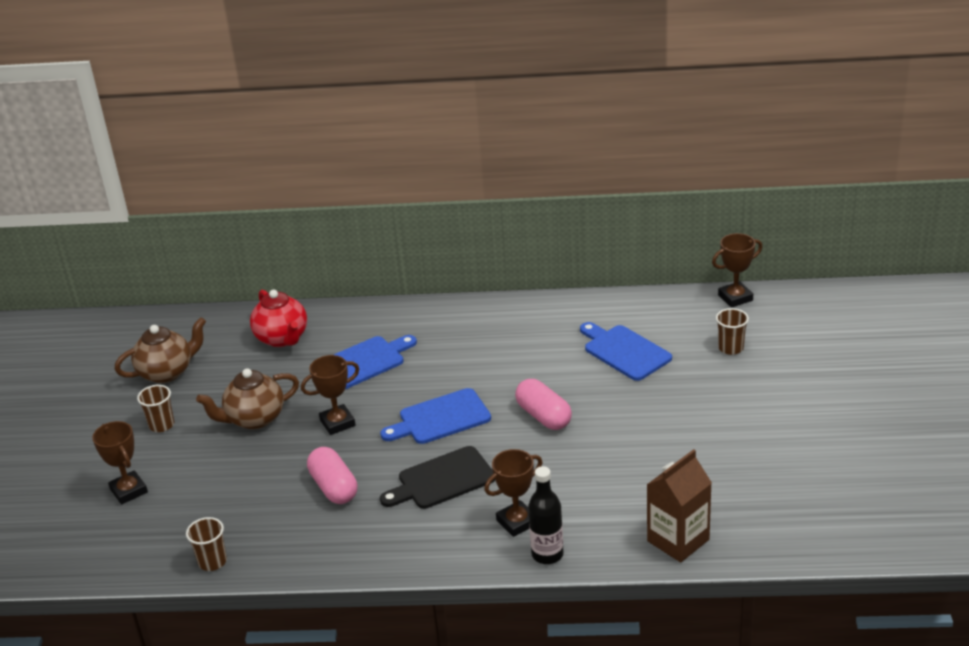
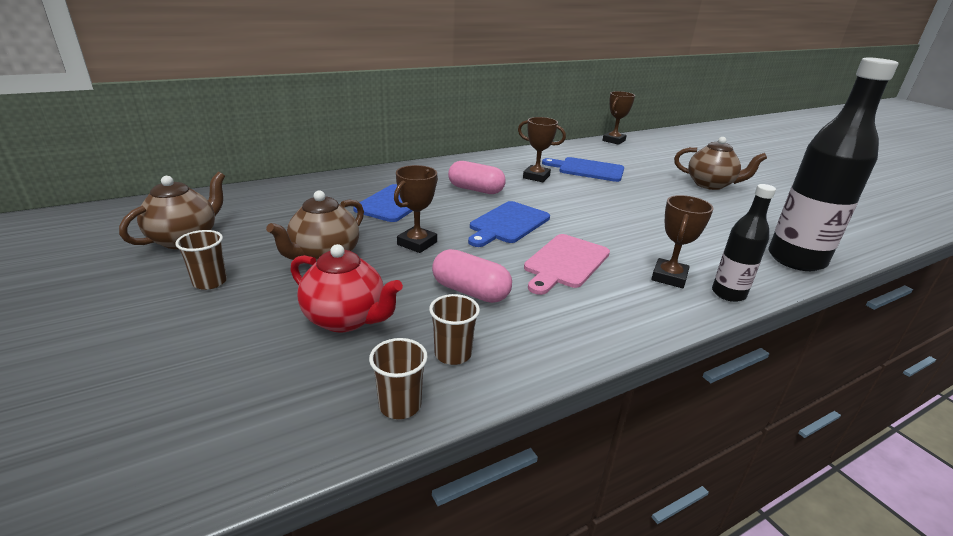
camera: 35 degrees left, 5 degrees down
brown trophy [92,421,148,505] -> brown trophy moved to [518,117,566,182]
red teapot [250,290,307,347] -> red teapot moved to [290,244,403,332]
black cutting board [380,446,495,509] -> pink cutting board [524,234,610,295]
pink capsule [515,379,572,430] -> pink capsule moved to [448,161,506,194]
brown carton [647,449,712,563] -> black bottle [768,57,898,271]
brown cup [716,308,749,355] -> brown cup moved to [429,294,480,365]
none -> brown teapot [674,137,767,190]

